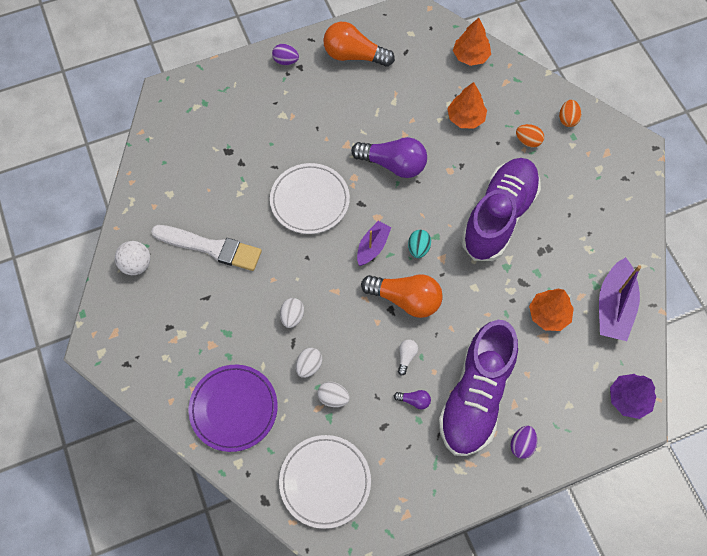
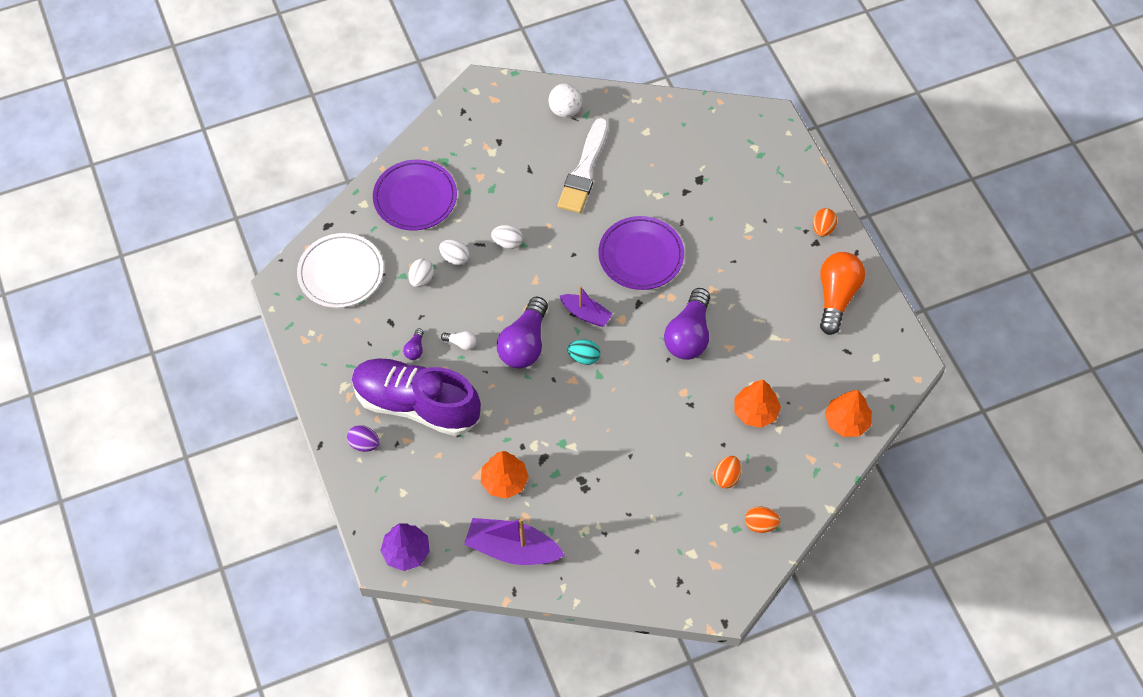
camera: 90 degrees right, 5 degrees down
white plate [270,163,350,234] -> purple plate [598,216,684,290]
purple egg [272,44,299,65] -> orange egg [813,208,837,237]
orange light bulb [361,274,443,318] -> purple light bulb [497,297,548,369]
purple shoe [461,158,541,261] -> none

